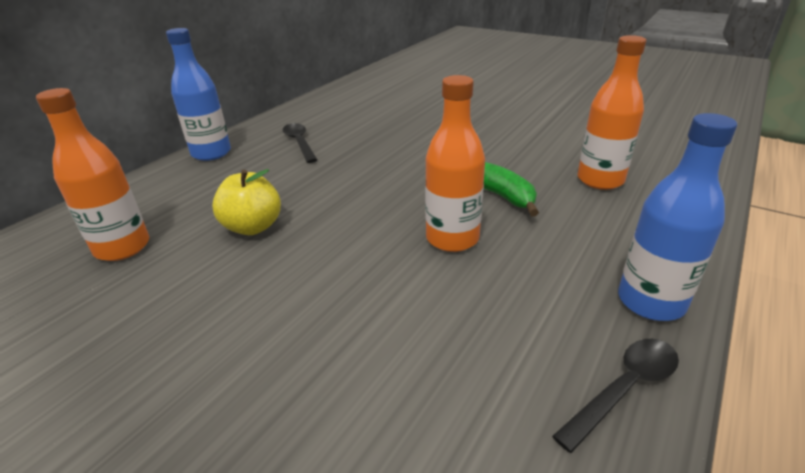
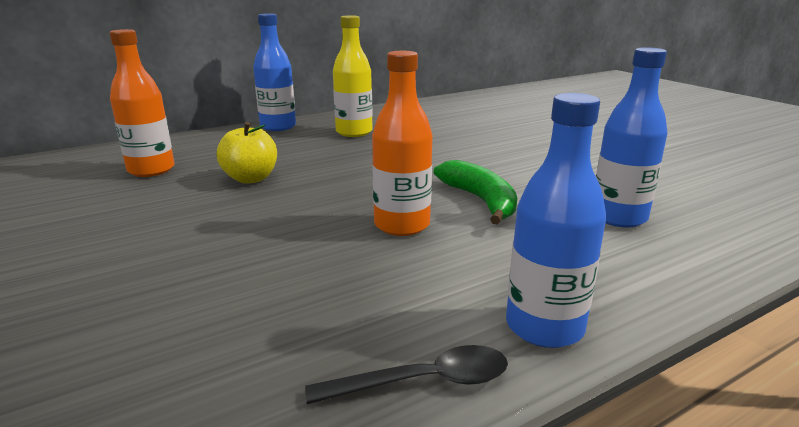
camera: 25 degrees right, 10 degrees down
black spoon [282,123,317,163] -> yellow bottle [333,15,373,137]
orange bottle [577,35,646,190] -> blue bottle [596,47,667,228]

